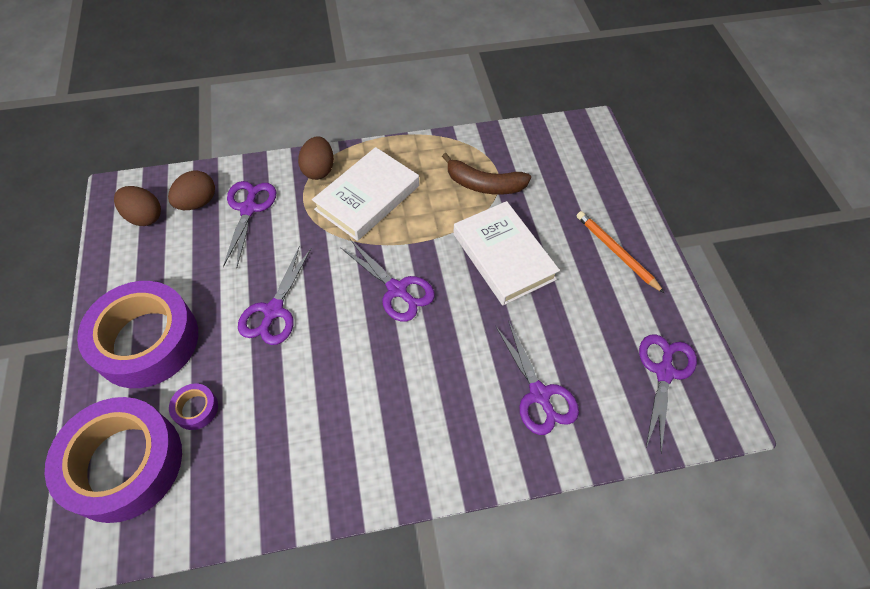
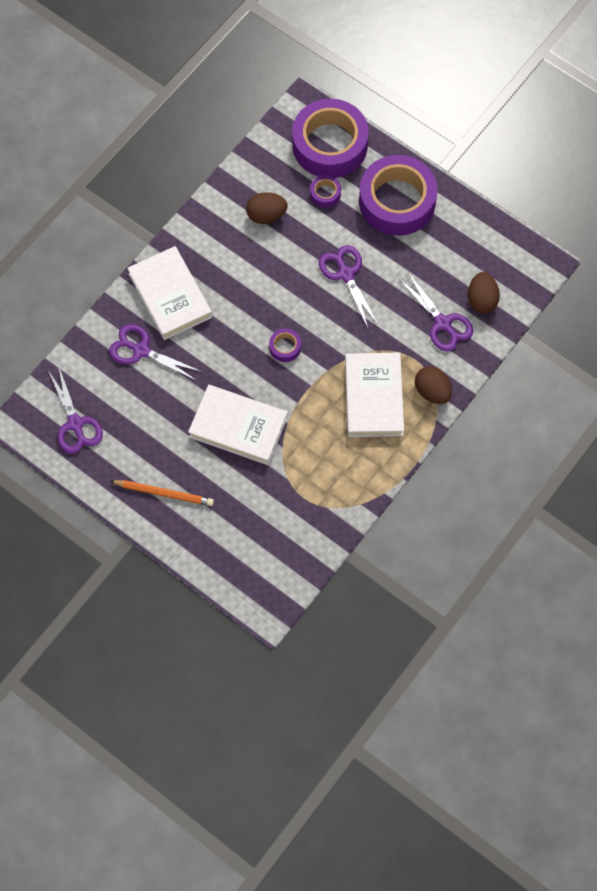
camera: 140 degrees right, 10 degrees up
brown egg [114,186,161,226] -> brown egg moved to [246,192,287,224]
purple scissors [340,239,435,322] -> purple tape [269,328,301,362]
brown banana [442,153,531,195] -> none
none -> white book [127,246,212,340]

